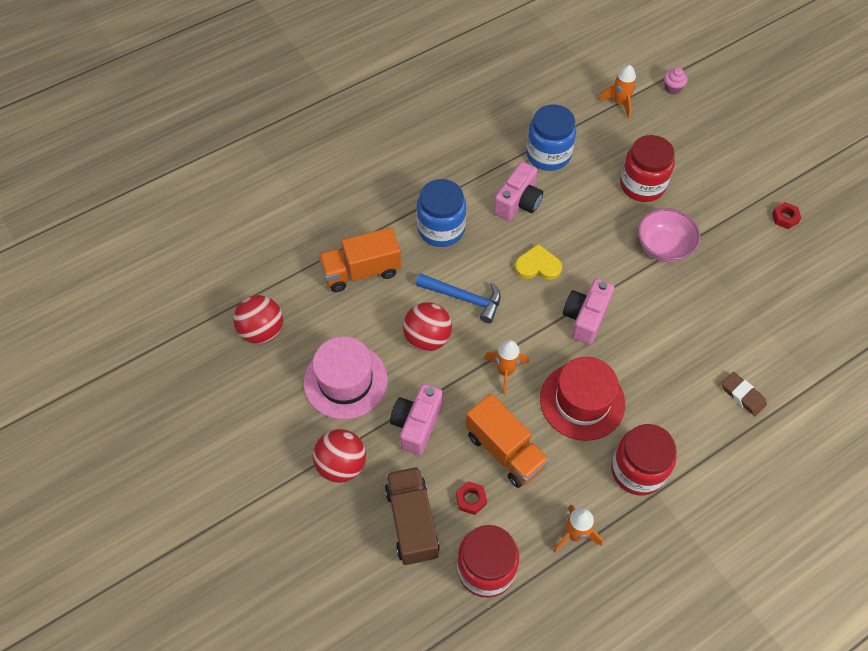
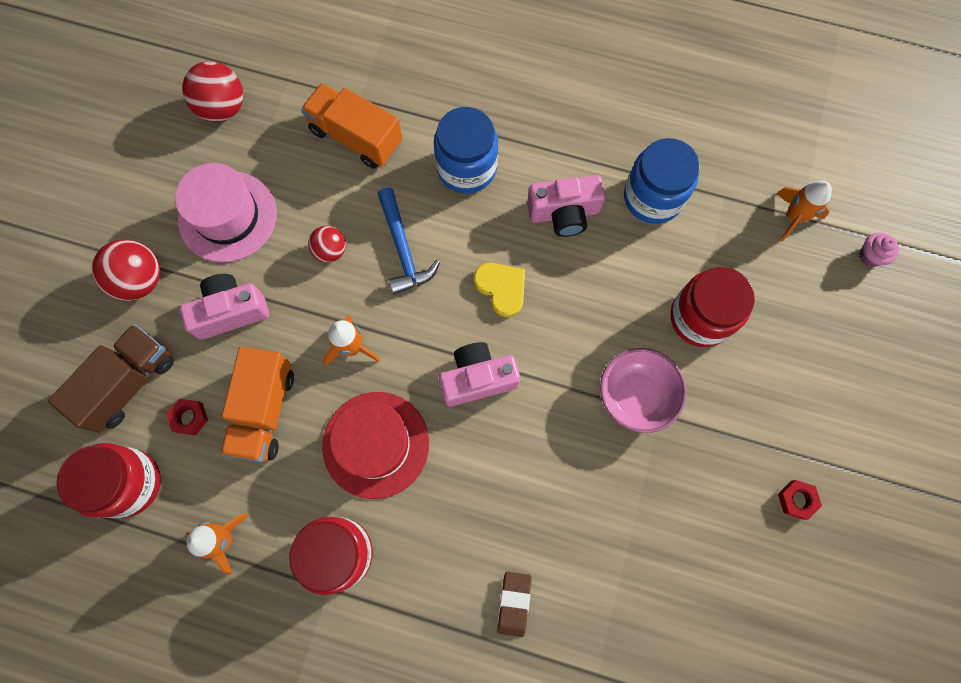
camera: 50 degrees right, 15 degrees up
red ball [403,302,452,351] -> red ball [308,226,346,263], size x0.61

